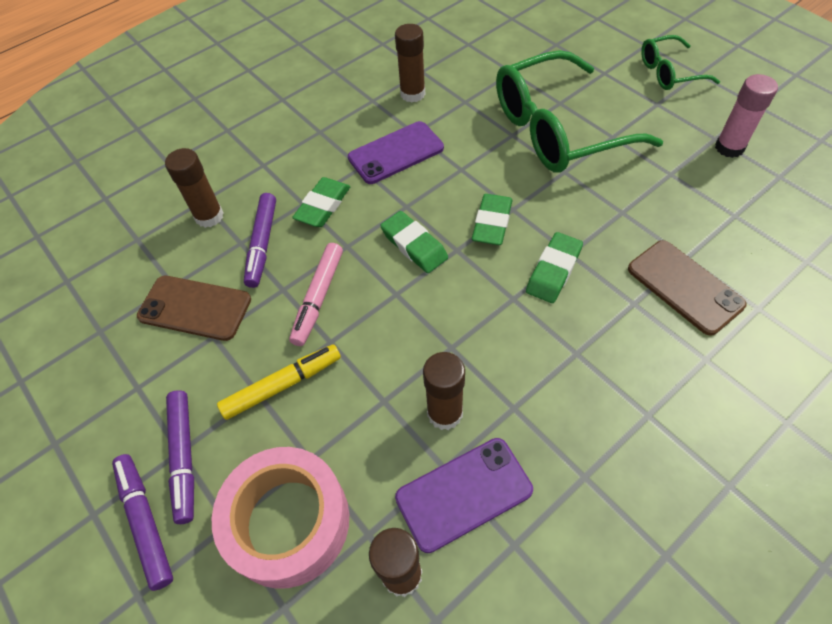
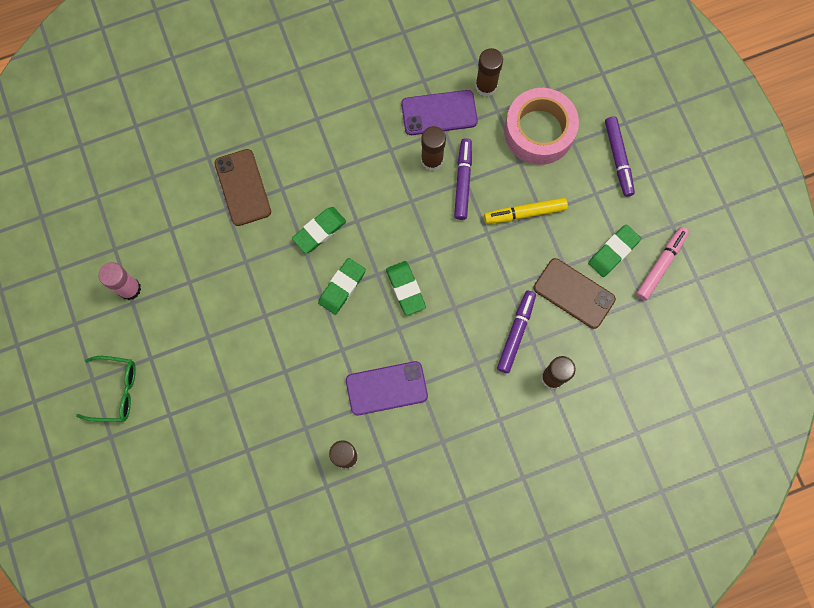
camera: 165 degrees left, 20 degrees up
purple marker [166,390,194,524] -> purple marker moved to [454,138,472,220]
pink marker [289,243,343,346] -> pink marker moved to [636,227,689,301]
green eraser [292,177,350,227] -> green eraser moved to [588,224,641,277]
green glasses [496,50,663,173] -> none

